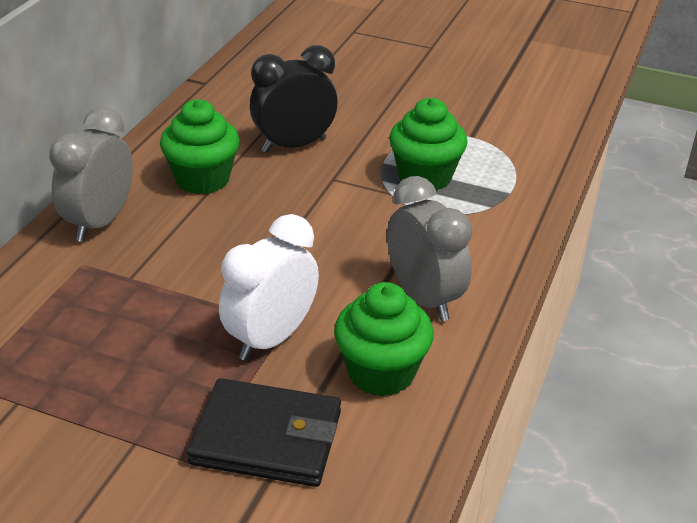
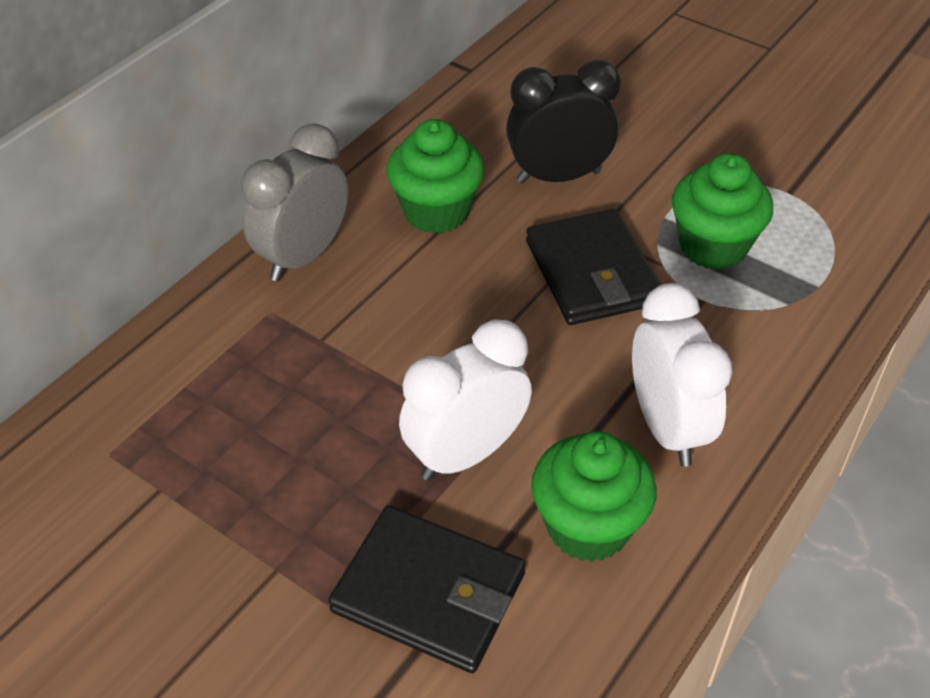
camera: 15 degrees right, 10 degrees up
grey clock [387,176,472,321] -> white clock [632,283,732,467]
none -> black wallet [526,209,661,325]

